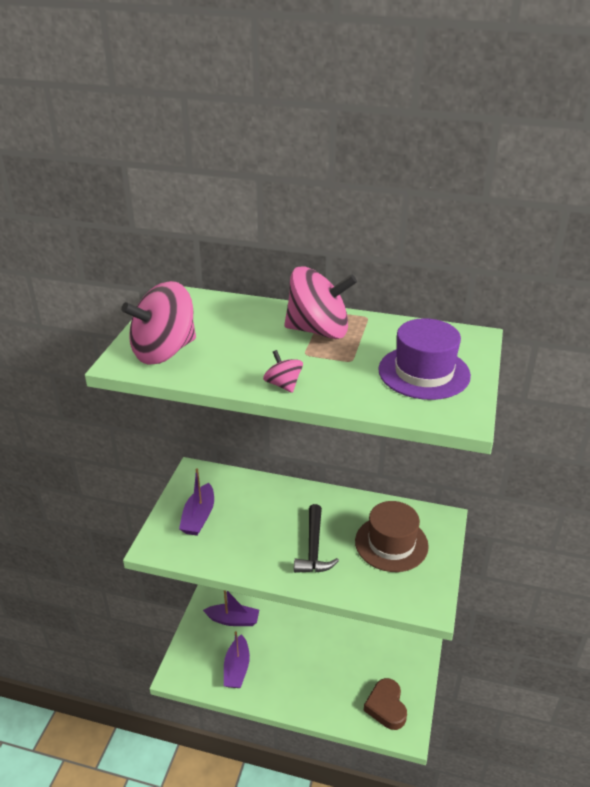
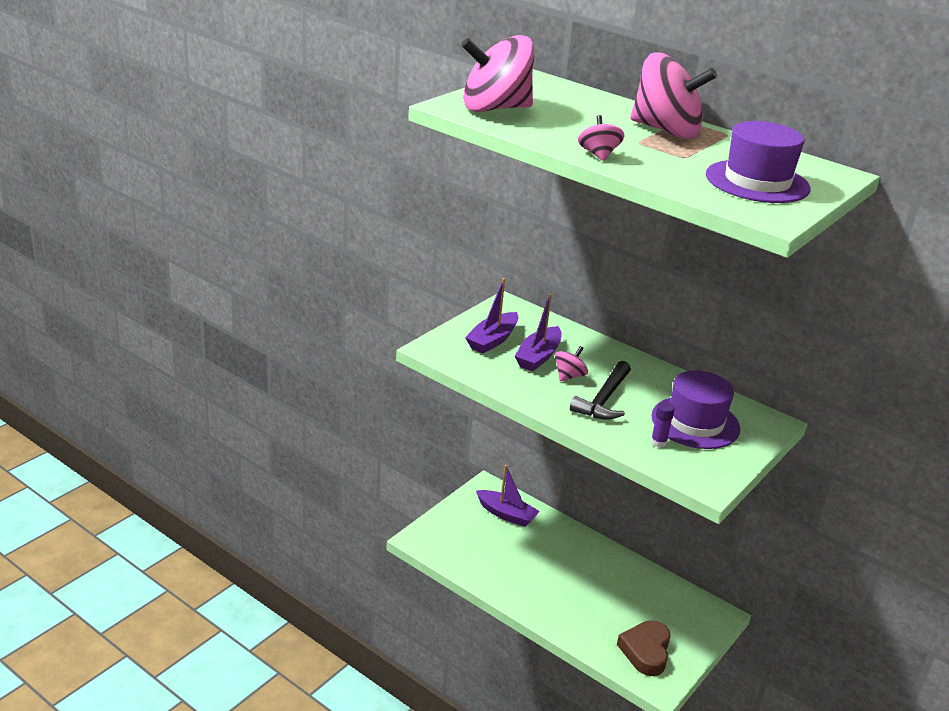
camera: 20 degrees right, 5 degrees down
purple boat [224,631,250,688] -> purple boat moved to [514,293,562,371]
brown hat [355,501,429,572] -> purple hat [652,371,740,449]
none -> pink spinning top [555,346,588,381]
none -> purple glue stick [651,402,675,448]

